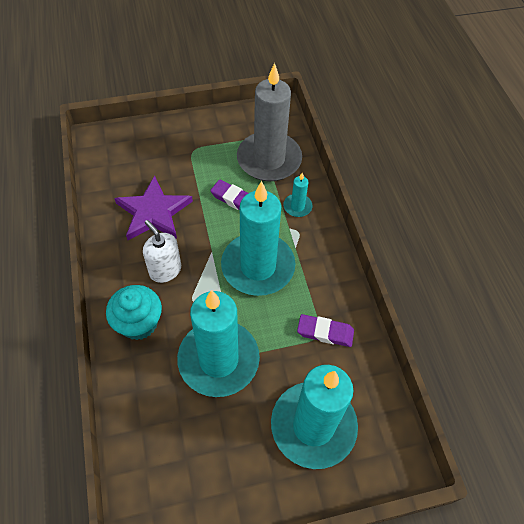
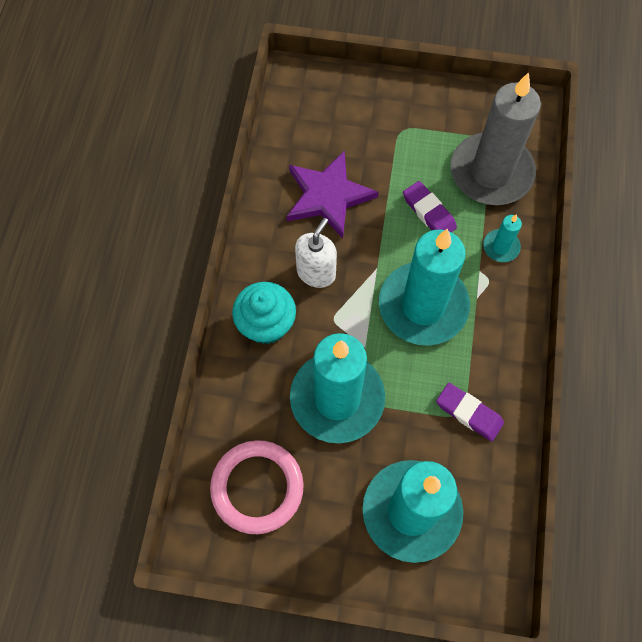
camera: 25 degrees right, 10 degrees up
white soap dispenser [143,220,181,283] -> white soap dispenser turned 45 degrees clockwise [295,218,337,288]
none -> pink ring [210,440,304,534]

